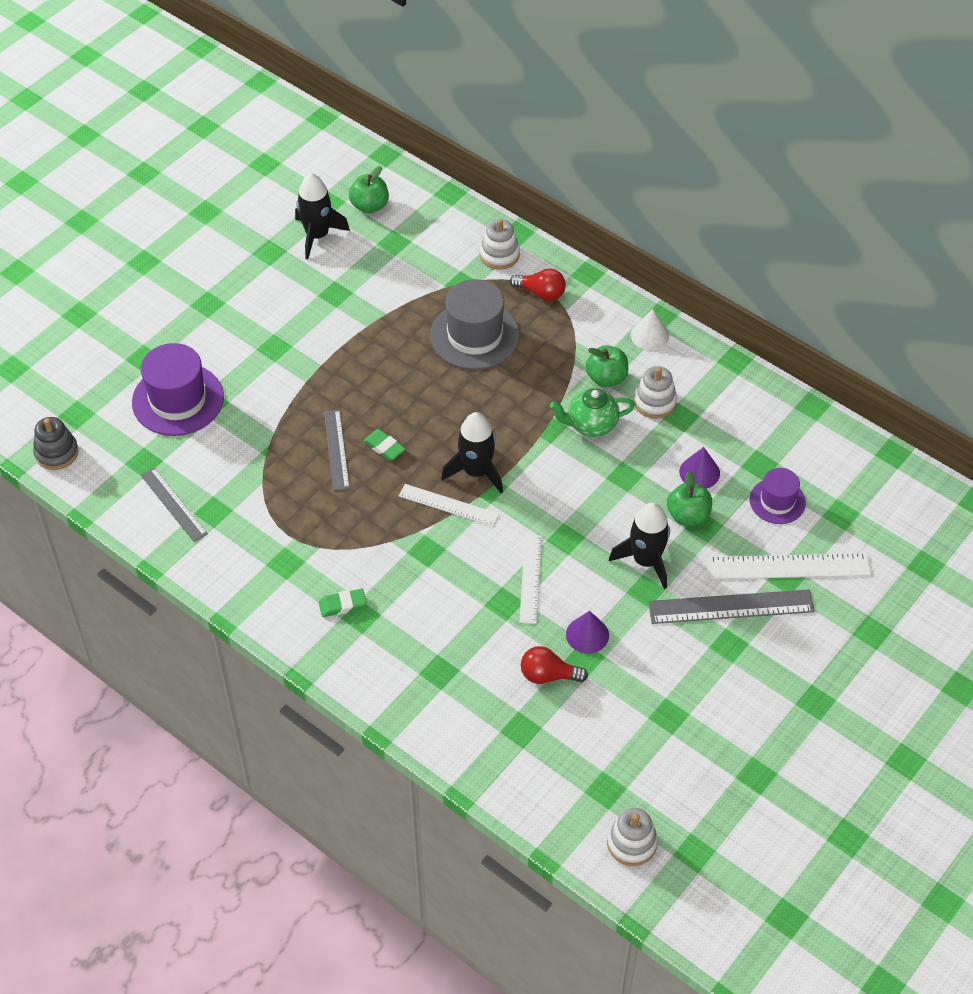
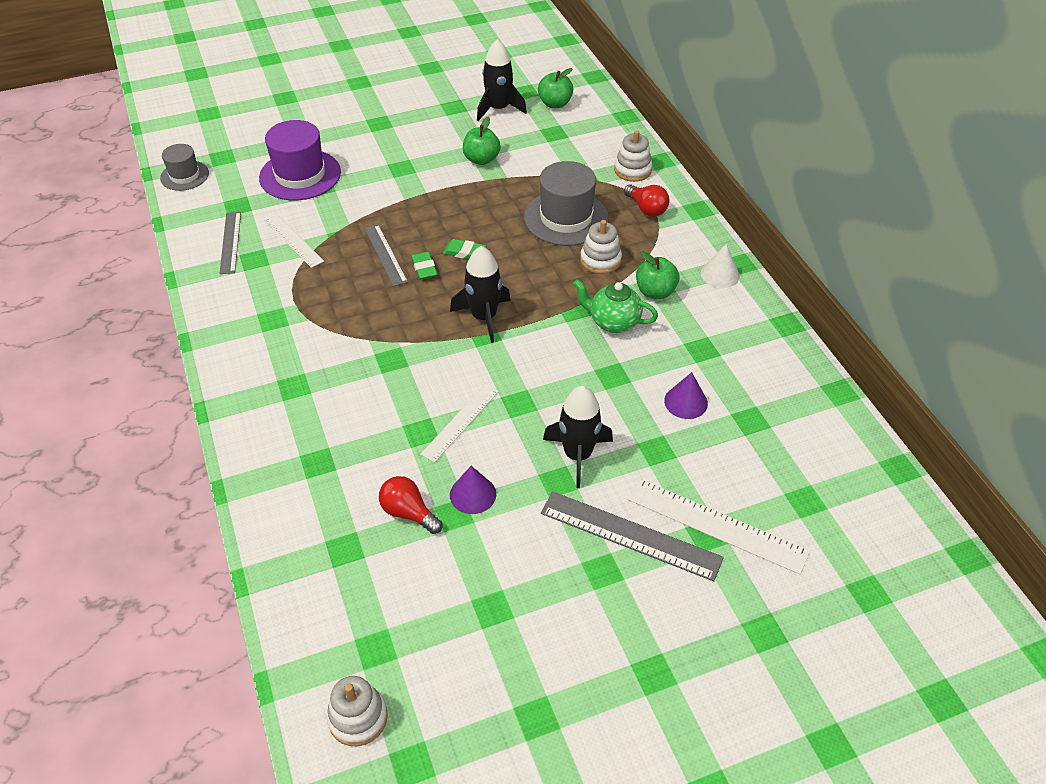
camera: 30 degrees right, 5 degrees down
grey stacking toy [33,417,79,470] -> grey hat [160,144,209,191]
green eraser [319,589,367,617] -> green eraser moved to [443,239,486,259]
grey ruler [324,410,350,491] -> grey ruler turned 45 degrees counterclockwise [364,224,408,286]
white ruler [399,484,499,526] -> white ruler moved to [264,214,324,268]
white stacking toy [634,366,677,419] -> white stacking toy moved to [580,220,622,274]
green apple [667,471,712,526] -> green apple moved to [463,117,501,165]
purple hat [750,468,806,524] -> none

